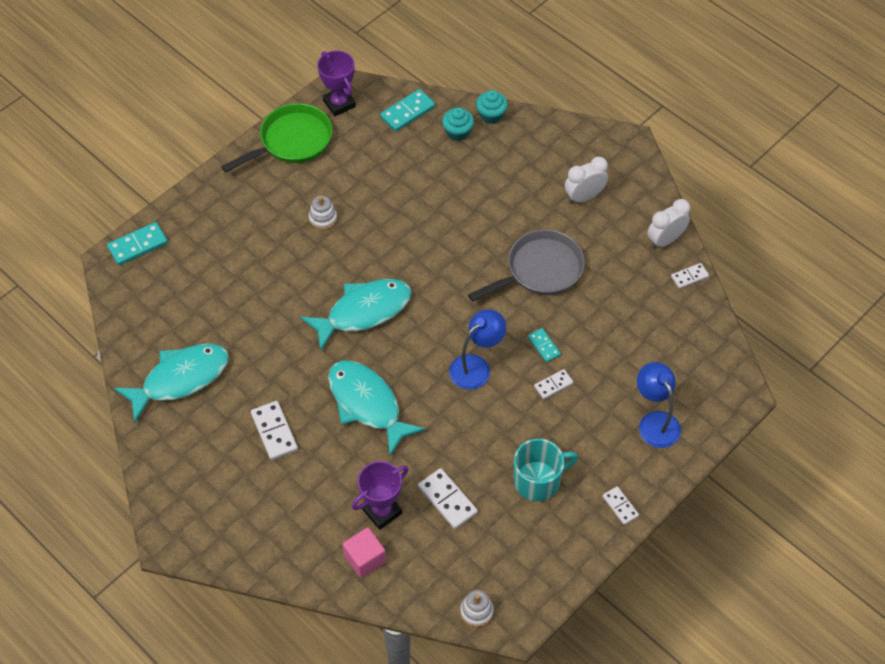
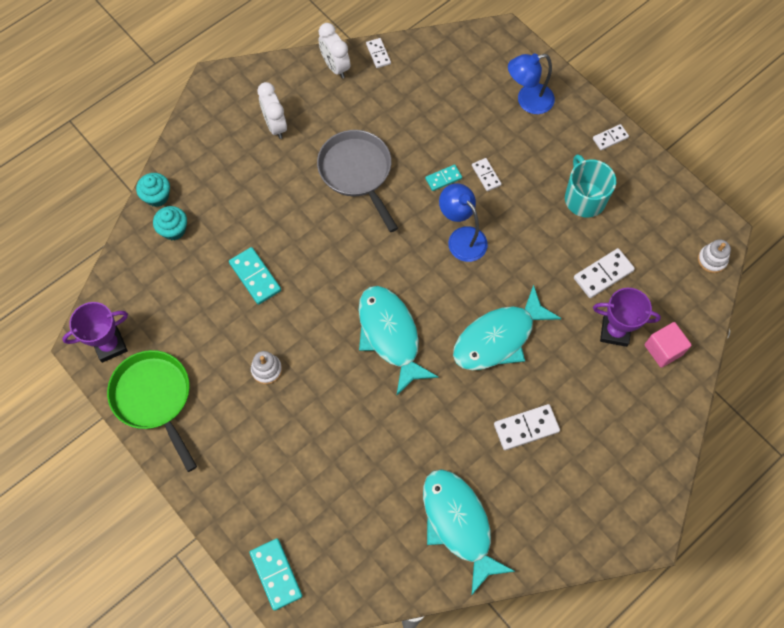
camera: 85 degrees left, 10 degrees up
purple trophy [352,461,408,530] -> purple trophy turned 45 degrees counterclockwise [593,288,661,347]
turquoise domino [380,89,435,132] -> turquoise domino moved to [229,247,281,305]

